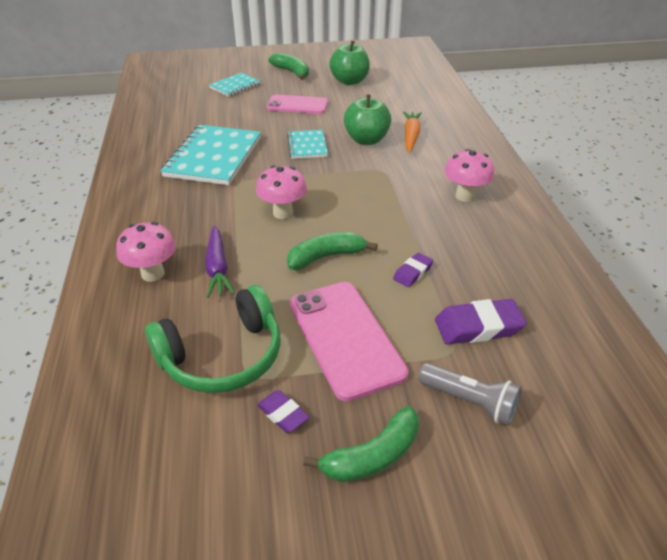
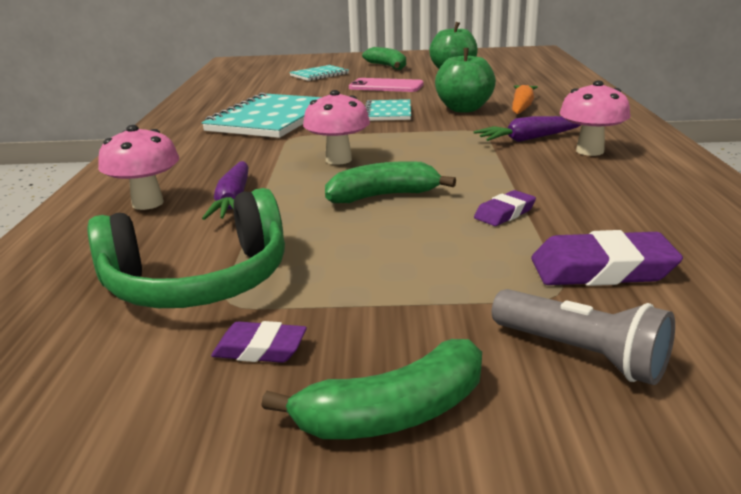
camera: 10 degrees right, 15 degrees down
purple eraser [257,390,309,433] -> purple eraser turned 45 degrees counterclockwise [211,321,307,363]
pink phone [290,282,409,402] -> none
none -> purple carrot [474,116,581,142]

